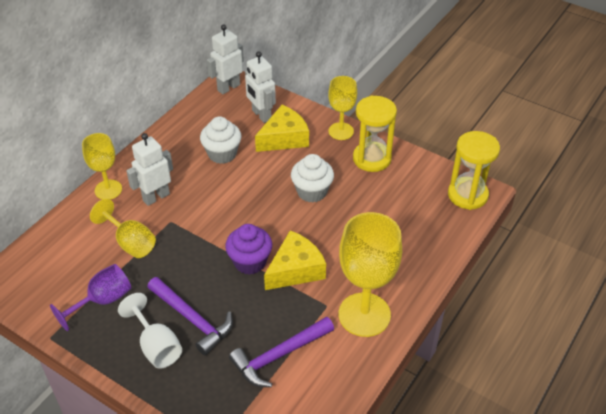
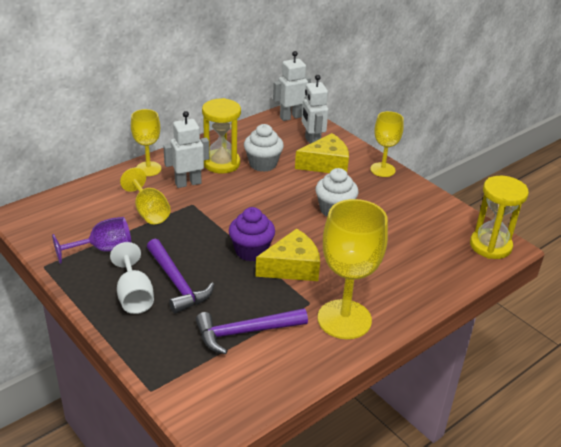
camera: 15 degrees right, 10 degrees down
yellow hourglass [353,96,397,172] -> yellow hourglass moved to [202,98,241,173]

